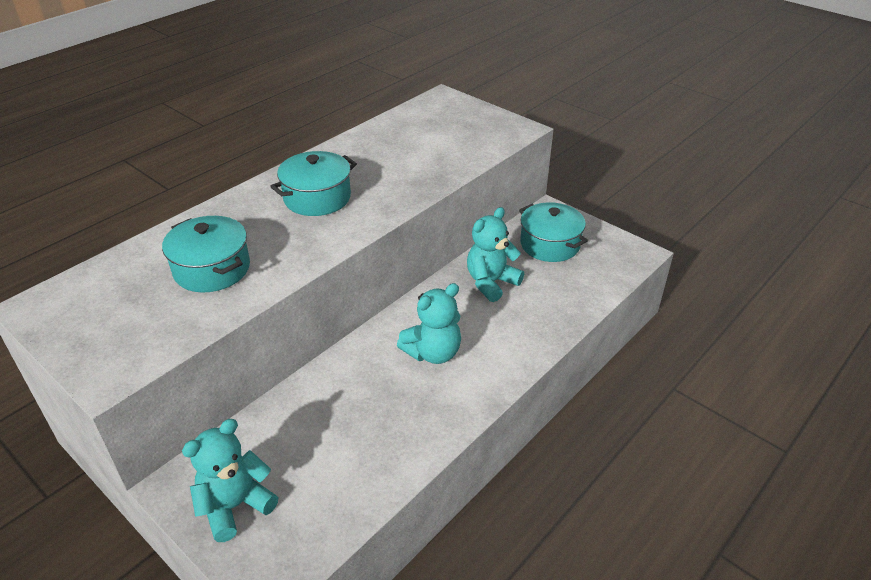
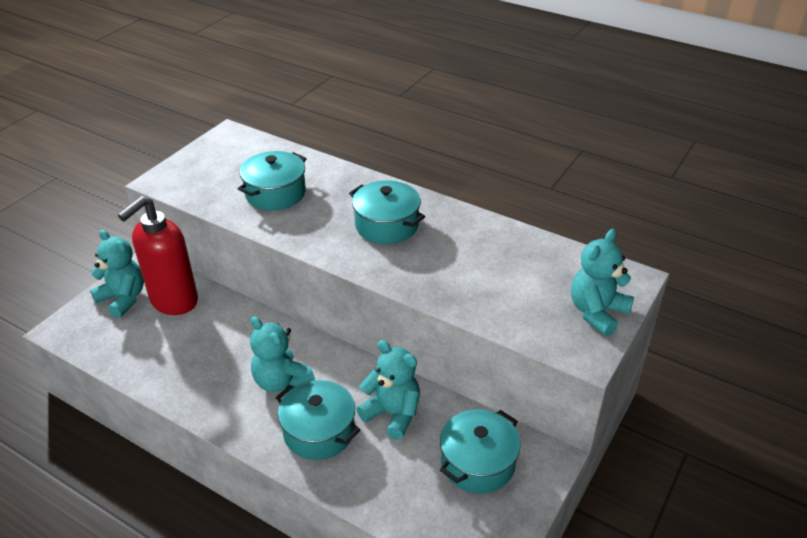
camera: 80 degrees right, 0 degrees up
none -> red soap dispenser [118,196,198,315]
none -> turquoise pot [276,380,360,460]
none -> turquoise teddy bear [571,229,634,336]

